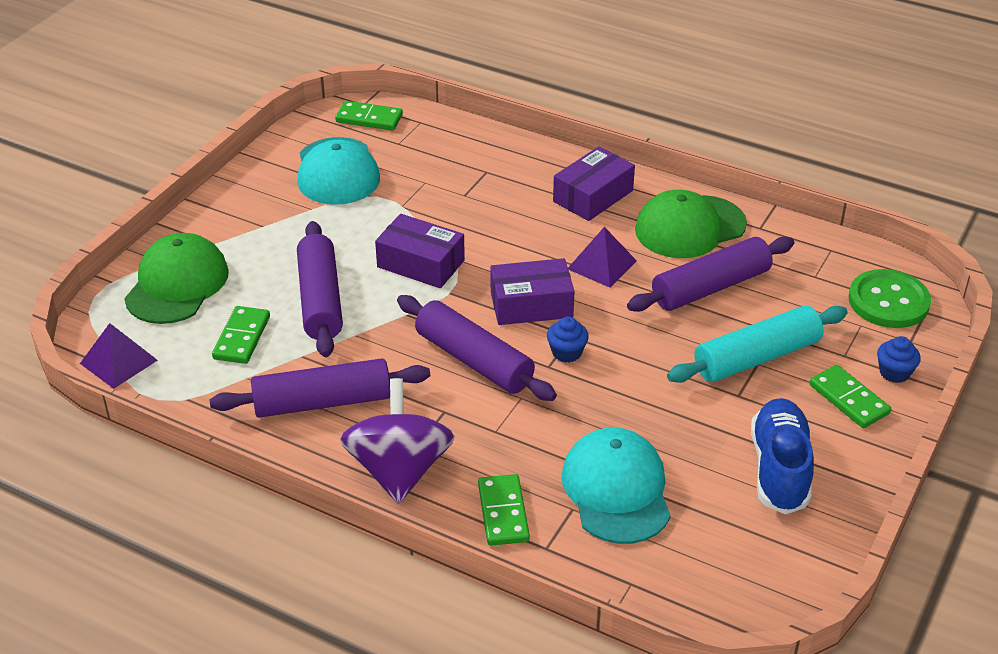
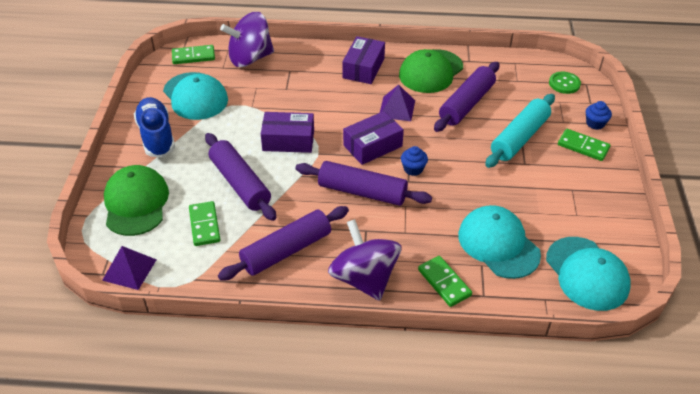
camera: 25 degrees left, 5 degrees up
blue shoe [751,398,814,514] -> blue shoe moved to [134,97,175,158]
green button [849,269,931,328] -> green button [549,72,581,94], size x0.65
none -> purple spinning top [220,12,274,67]
none -> turquoise cap [546,237,631,311]

